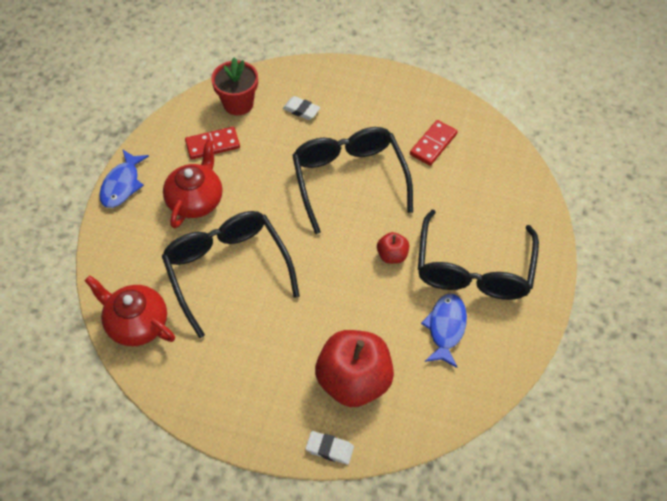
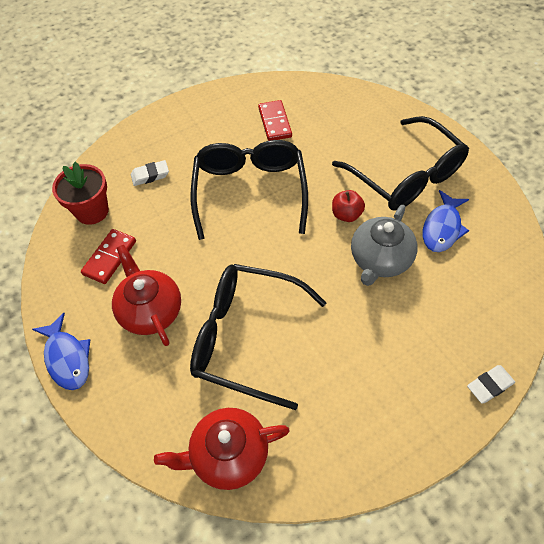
camera: 45 degrees left, 0 degrees up
black glasses [292,127,413,234] -> black glasses turned 60 degrees clockwise [191,140,308,240]
red apple [315,330,394,407] -> none
blue fish [421,294,467,368] -> blue fish turned 120 degrees counterclockwise [423,190,469,252]
none -> grey teapot [351,205,418,286]

